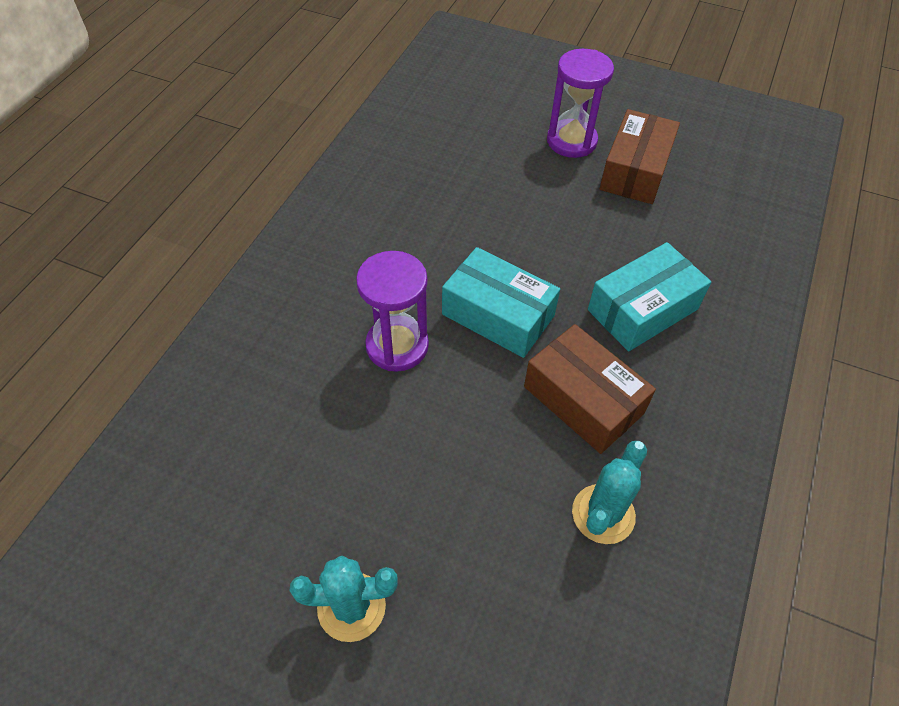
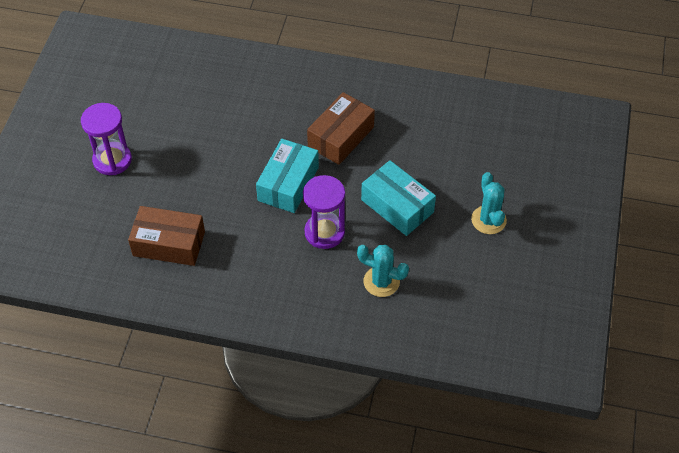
camera: 100 degrees left, 0 degrees up
turquoise cactus [572,441,647,544] -> turquoise cactus moved to [357,245,409,297]
turquoise box [588,242,711,351] -> turquoise box moved to [361,160,436,236]
brown box [600,109,680,204] -> brown box moved to [128,206,205,266]

